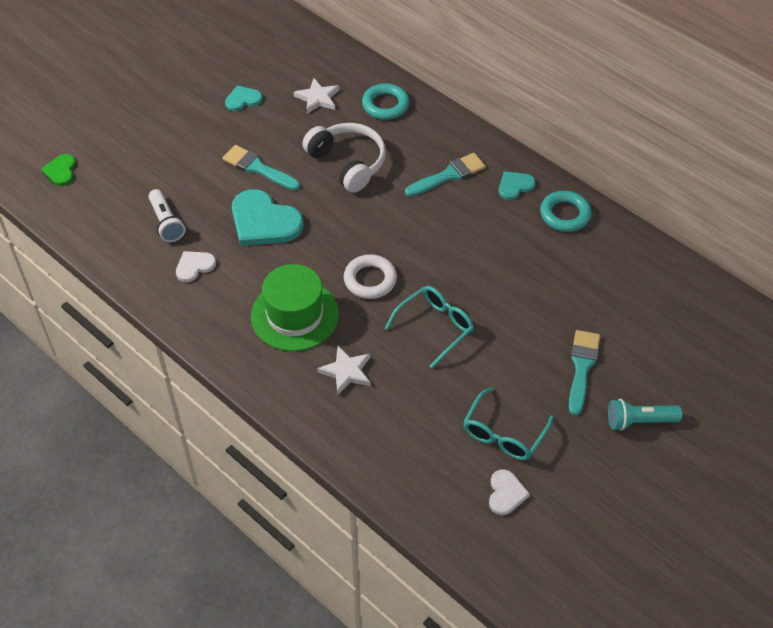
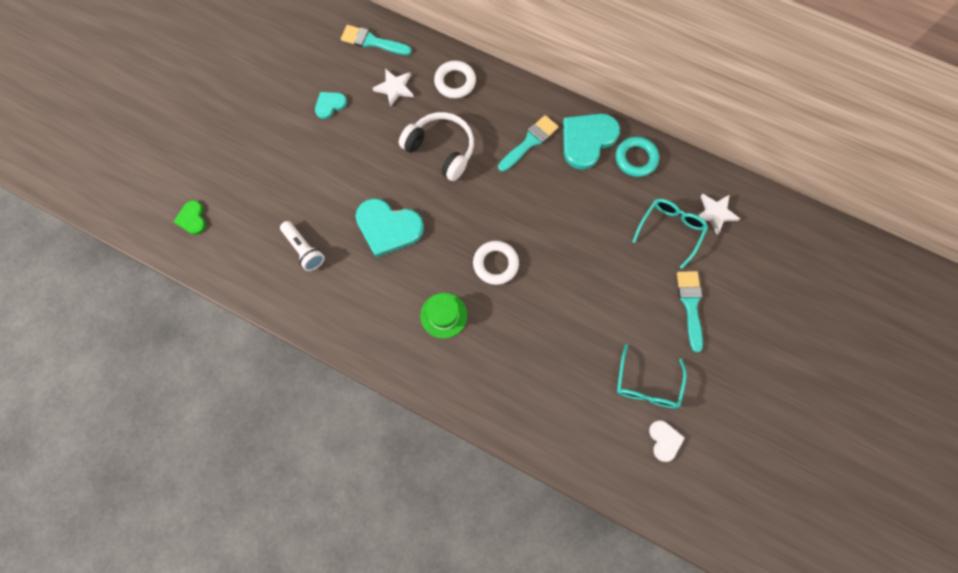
camera: 15 degrees left, 20 degrees up
white heart [176,251,216,282] -> none
turquoise brush [223,145,300,191] -> turquoise brush moved to [341,25,412,55]
green hat [251,264,339,351] -> green hat [420,293,467,338], size x0.62
white star [317,346,370,396] -> white star moved to [698,194,740,235]
turquoise ring [362,83,409,120] -> white ring [434,61,476,98]
turquoise glasses [385,286,474,368] -> turquoise glasses moved to [632,199,708,269]
turquoise heart [499,172,536,200] -> turquoise heart [563,114,620,170], size x1.92
turquoise flashlight [608,399,682,431] -> none

